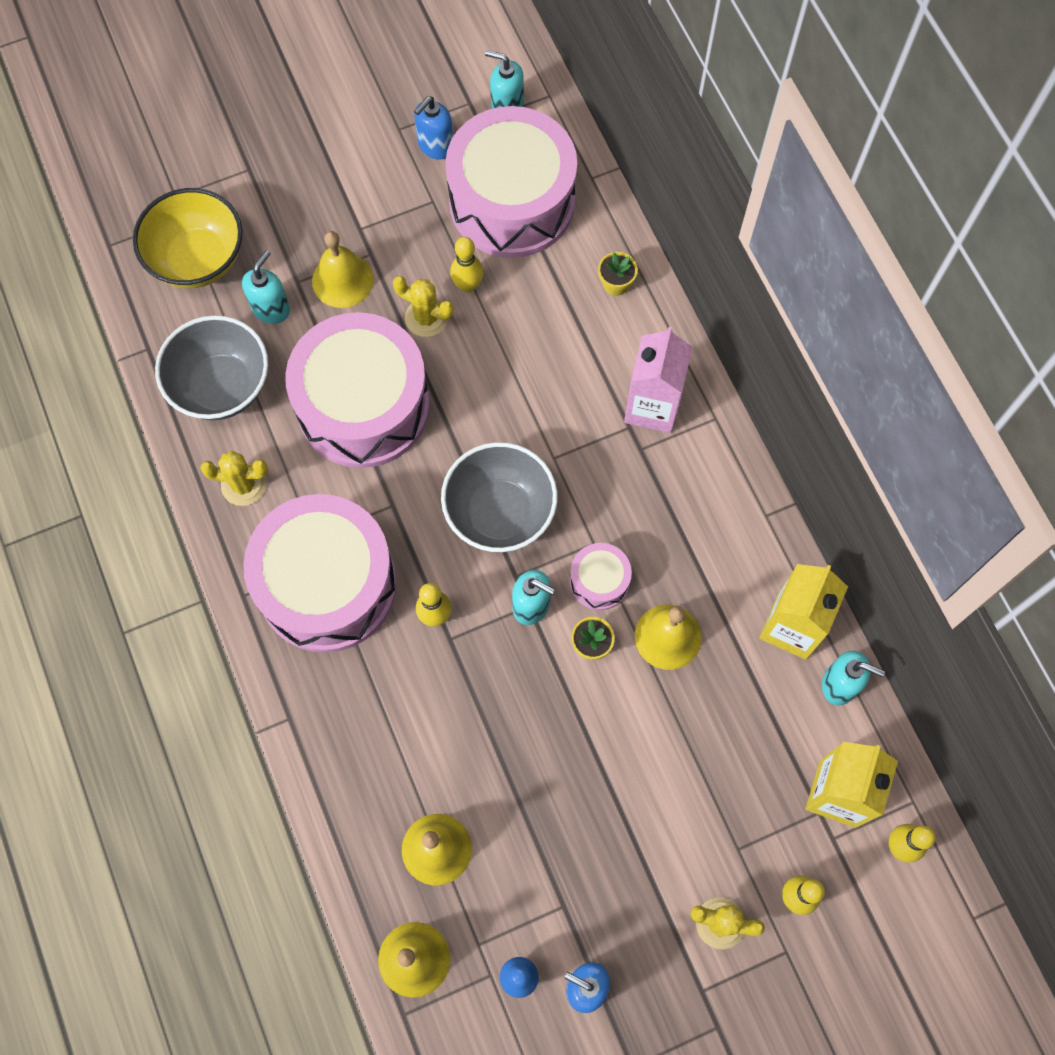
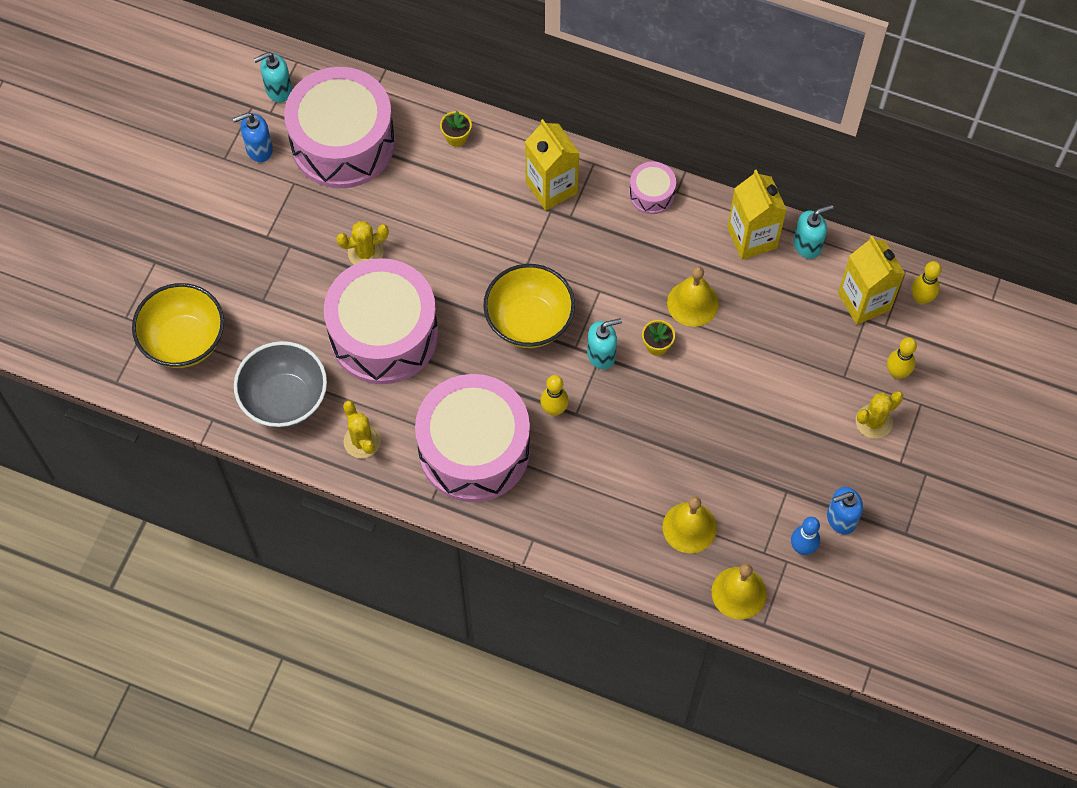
camera: 45 degrees left, 5 degrees down
yellow cactus [201,451,268,506] -> yellow cactus turned 75 degrees counterclockwise [343,400,381,458]
turquoise soap dispenser [242,250,290,324] -> none
yellow bell [312,231,373,308] -> none
blue soap dispenser [414,97,453,160] -> blue soap dispenser turned 75 degrees clockwise [233,112,273,162]
grey bowl [441,442,558,552] -> yellow bowl [483,264,575,348]
yellow bowling pin [450,237,483,293] -> none
pink drum [570,543,632,610] -> pink drum moved to [629,161,676,214]
pink carton [624,327,692,433] -> yellow carton [525,119,579,210]

